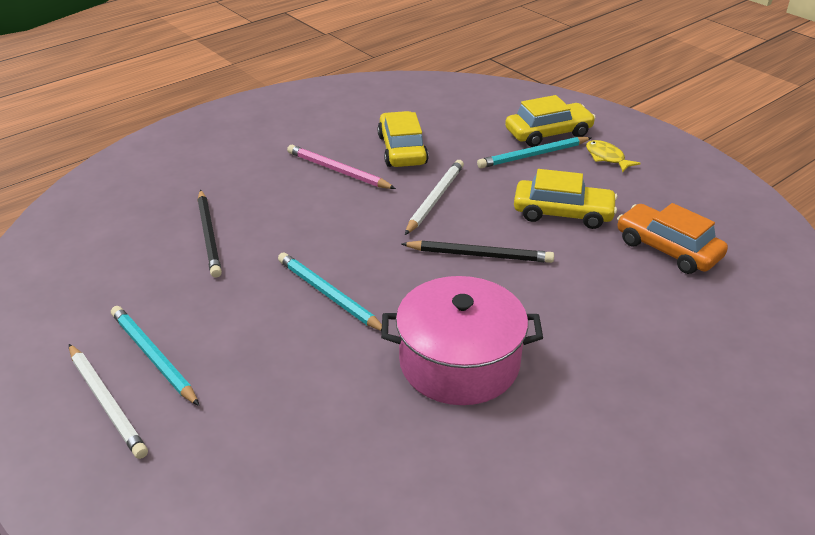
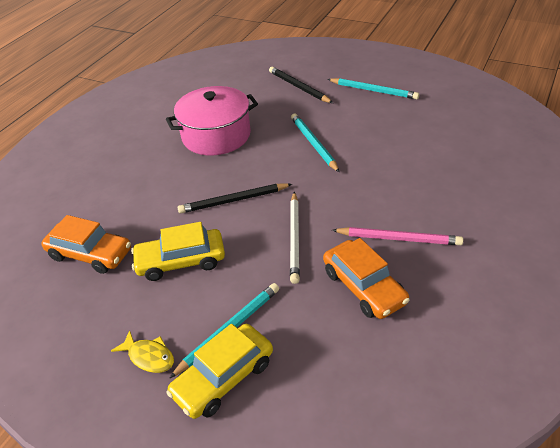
camera: 160 degrees right, 5 degrees up
white pencil [69,344,148,459] -> none
black pencil [198,190,222,278] -> black pencil moved to [269,66,333,103]
turquoise pencil [278,252,382,331] -> turquoise pencil turned 135 degrees counterclockwise [291,113,340,172]
yellow car [378,111,429,167] -> orange car [323,238,410,319]

